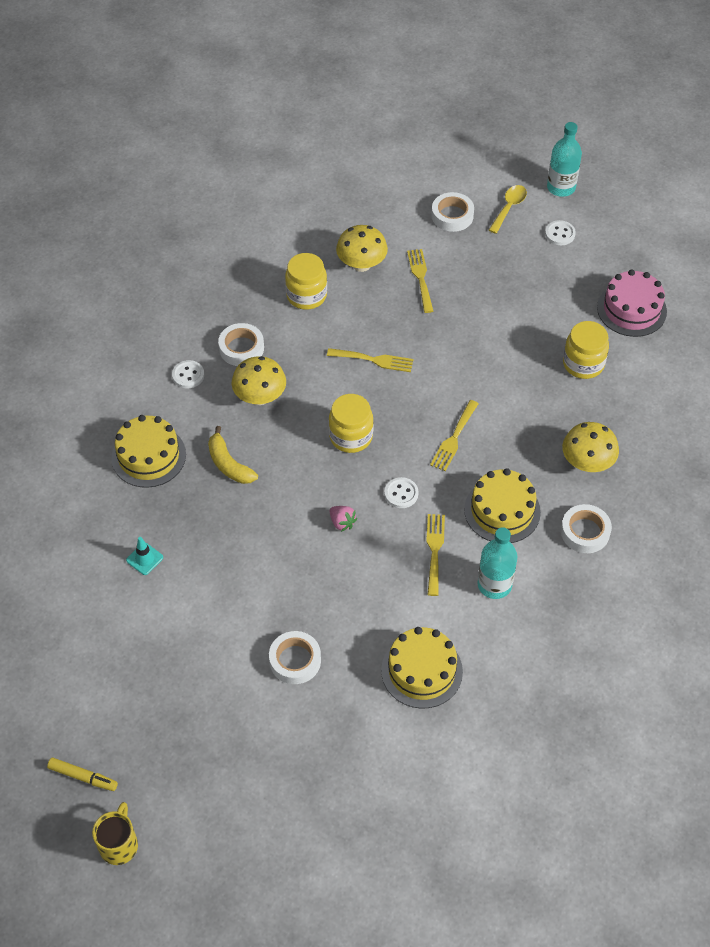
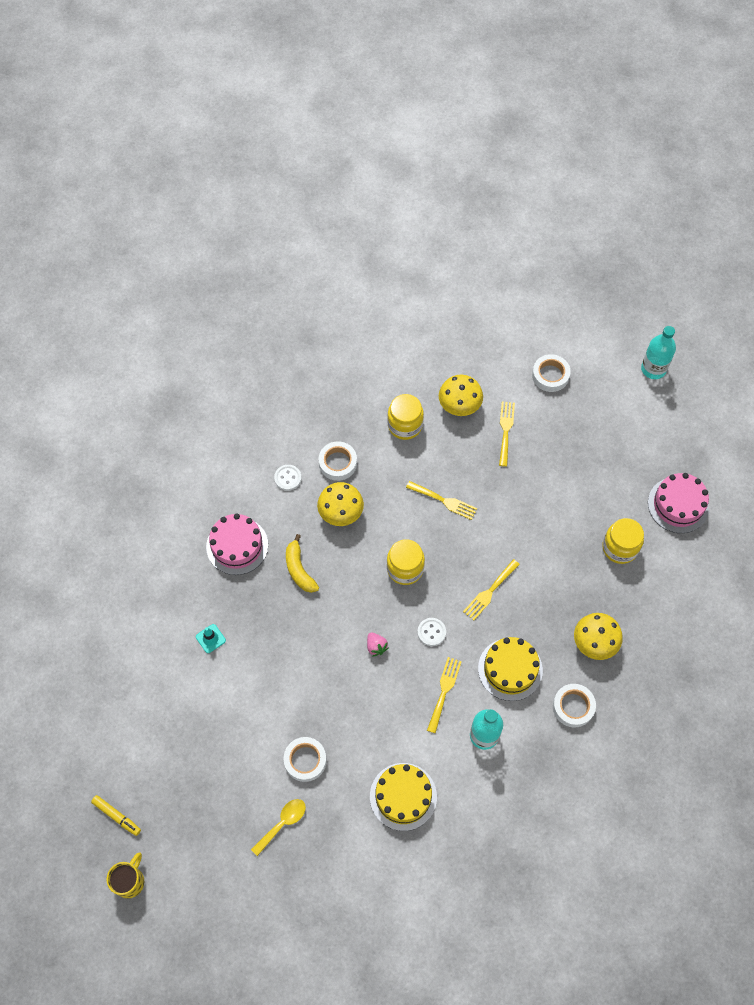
camera: 15 degrees right, 10 degrees up
yellow cake [111,415,186,488] -> pink cake [206,513,268,575]
yellow spoon [489,185,527,234] -> yellow spoon moved to [251,799,306,856]
white button [545,220,576,245] -> none

